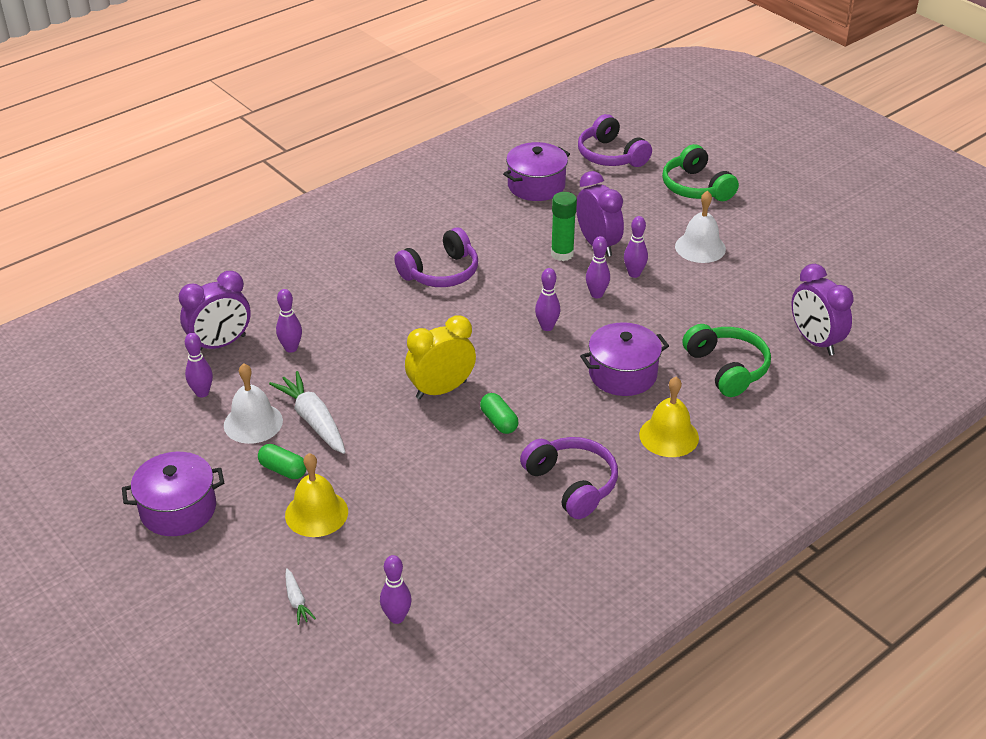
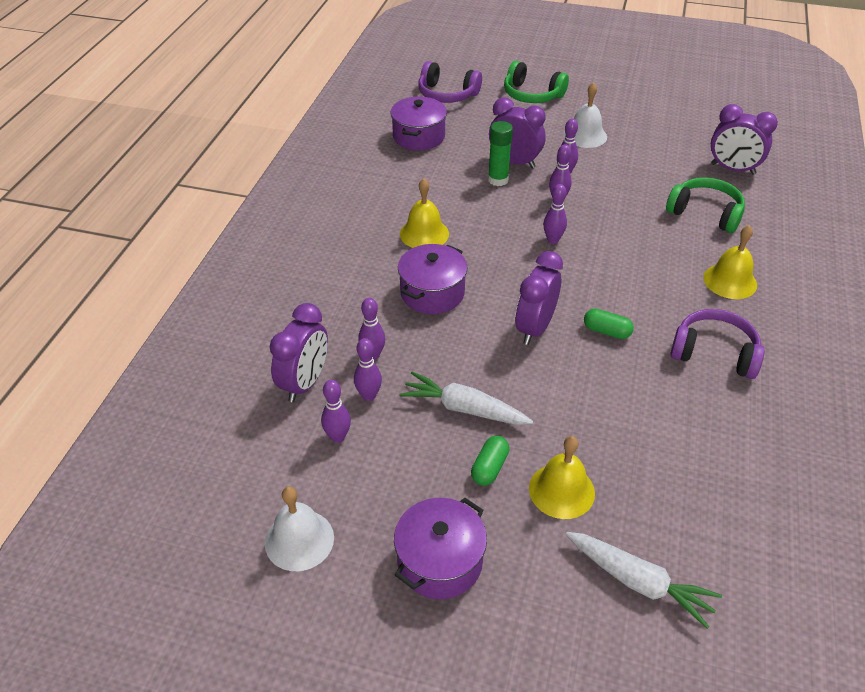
camera: 35 degrees left, 5 degrees up
white bell [224,363,283,444] -> white bell moved to [265,486,334,571]
green capsule [258,444,307,479] -> green capsule turned 60 degrees counterclockwise [471,436,510,486]
white carrot [285,568,316,625] -> white carrot [565,532,722,629], size x2.04
purple bowling pin [380,555,412,624] -> purple bowling pin moved to [354,338,382,401]
purple headphones [394,227,478,287] -> yellow bell [400,179,449,248]
yellow clock [405,315,476,399] -> purple clock [515,251,563,345]
purple pot [580,322,669,396] -> purple pot moved to [398,244,468,314]

